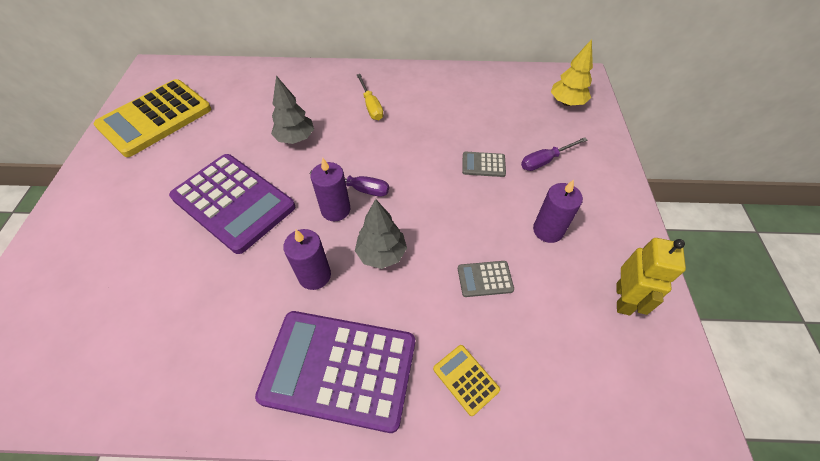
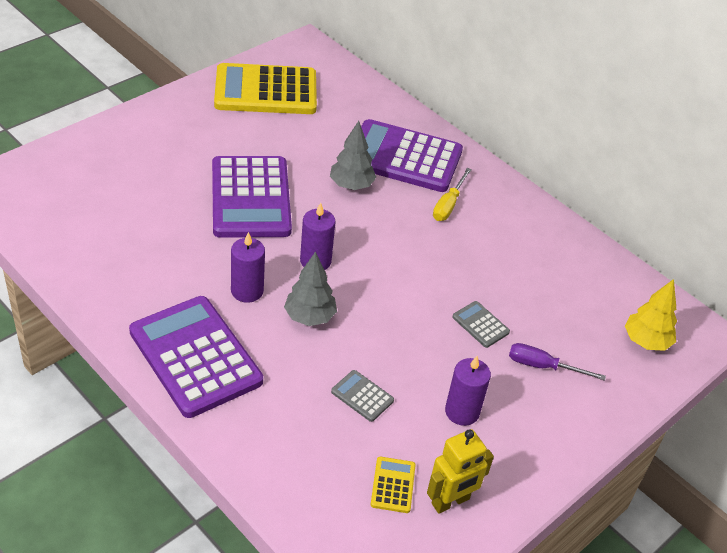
camera: 40 degrees right, 10 degrees down
purple screwdriver [309,170,389,197] -> none
yellow calculator [433,345,500,416] -> yellow calculator moved to [371,457,415,513]
none -> purple calculator [361,119,463,192]

